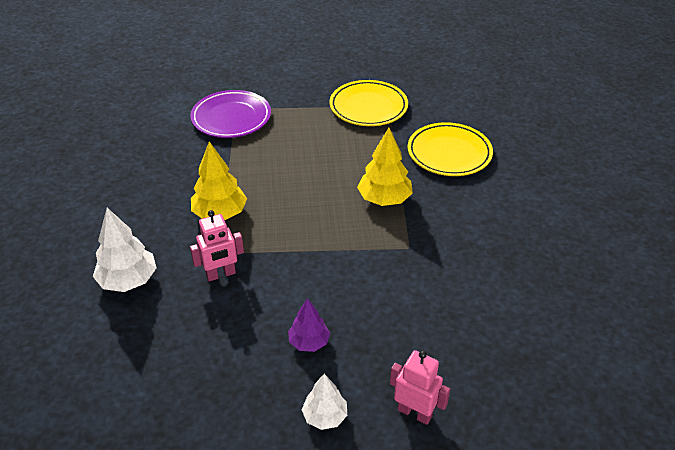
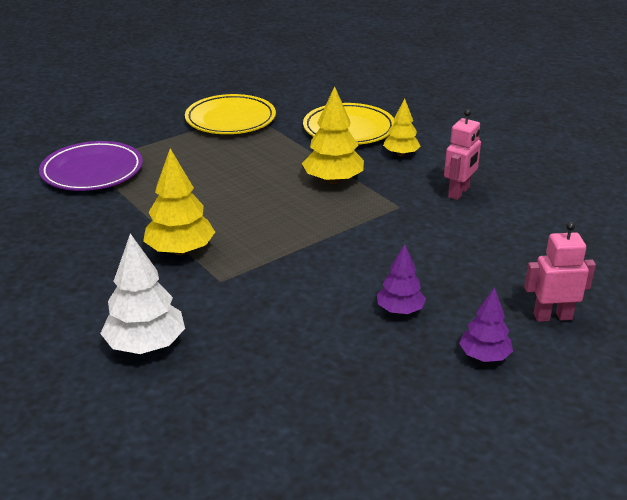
camera: 35 degrees left, 10 degrees down
pink robot [190,210,244,281] -> pink robot moved to [444,109,481,200]
white tree [302,374,347,430] -> purple tree [459,287,513,362]
none -> yellow tree [383,99,421,156]

